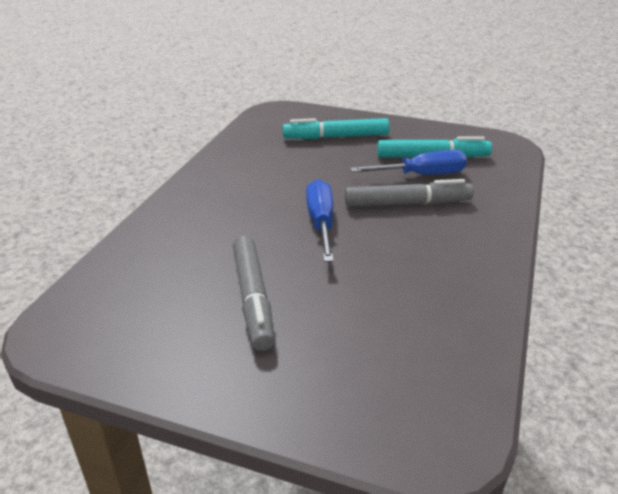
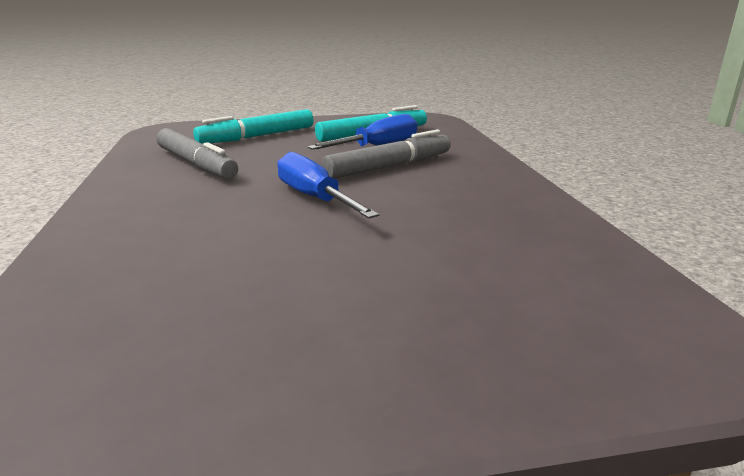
camera: 30 degrees left, 10 degrees down
grey marker [233,236,275,351] -> grey marker moved to [157,128,238,179]

